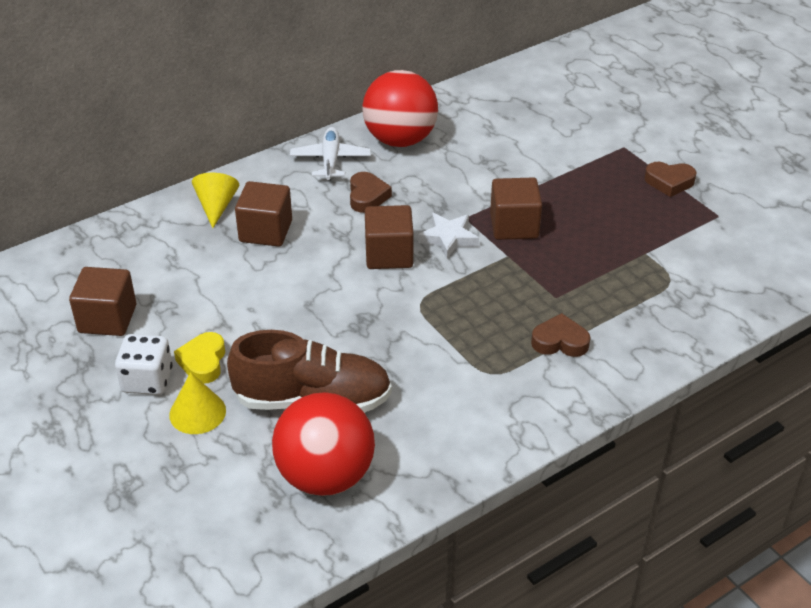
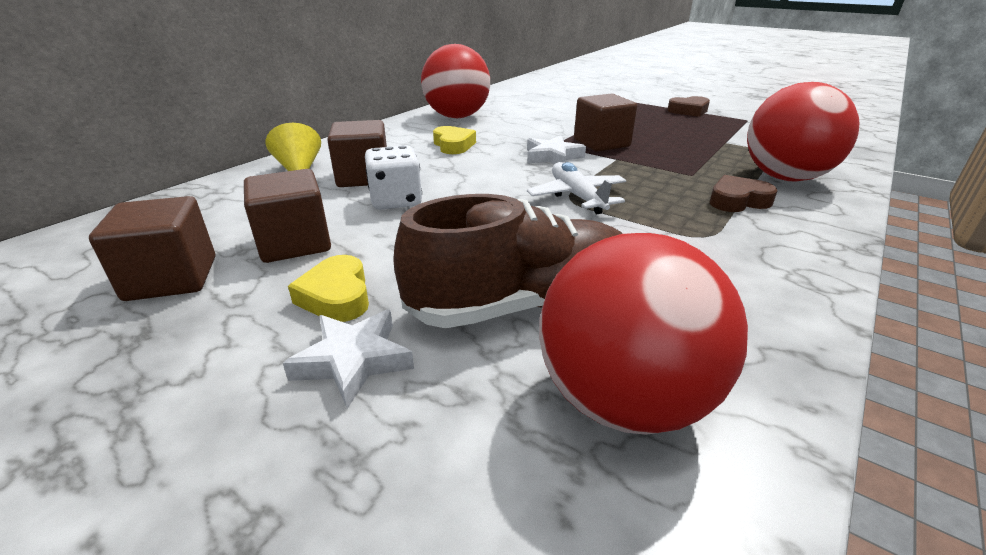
camera: 20 degrees left, 10 degrees down
white dice [115,334,173,395] -> white dice moved to [365,145,422,210]
yellow cone [169,372,226,434] -> white star [283,310,414,409]
white plane [290,127,371,180] -> white plane moved to [527,162,626,214]
brown heart [350,172,392,213] -> yellow heart [433,126,476,154]
brown cube [365,205,414,269] -> brown cube moved to [244,169,331,263]
none -> red ball [747,82,859,182]

